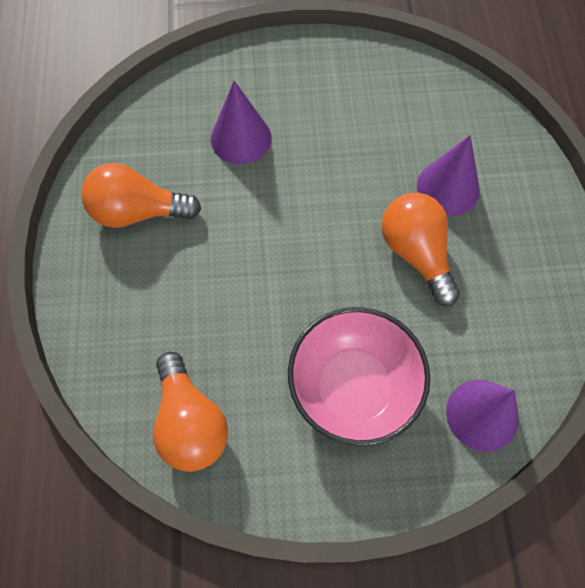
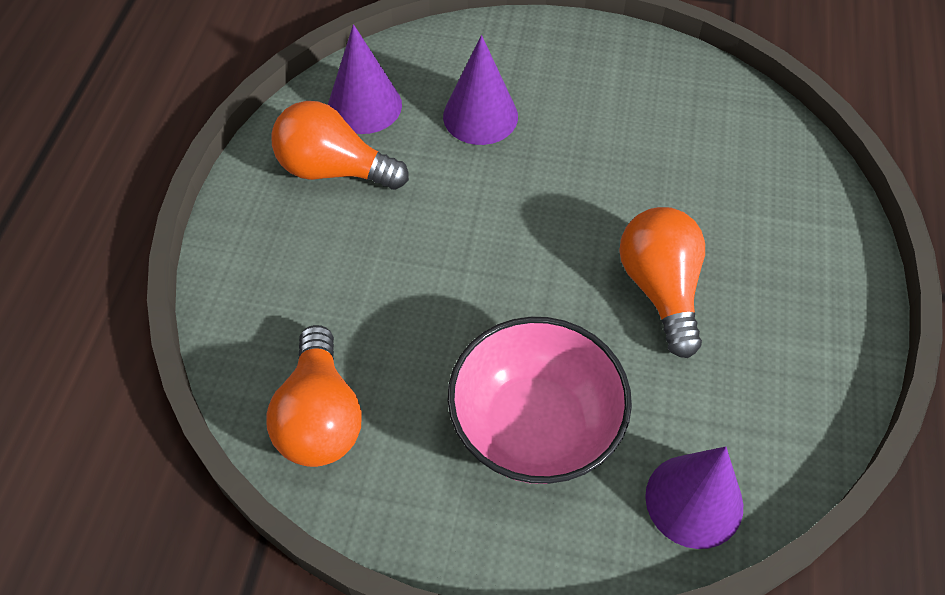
camera: 15 degrees right, 10 degrees down
purple cone [417,135,480,216] -> purple cone moved to [328,24,402,134]

